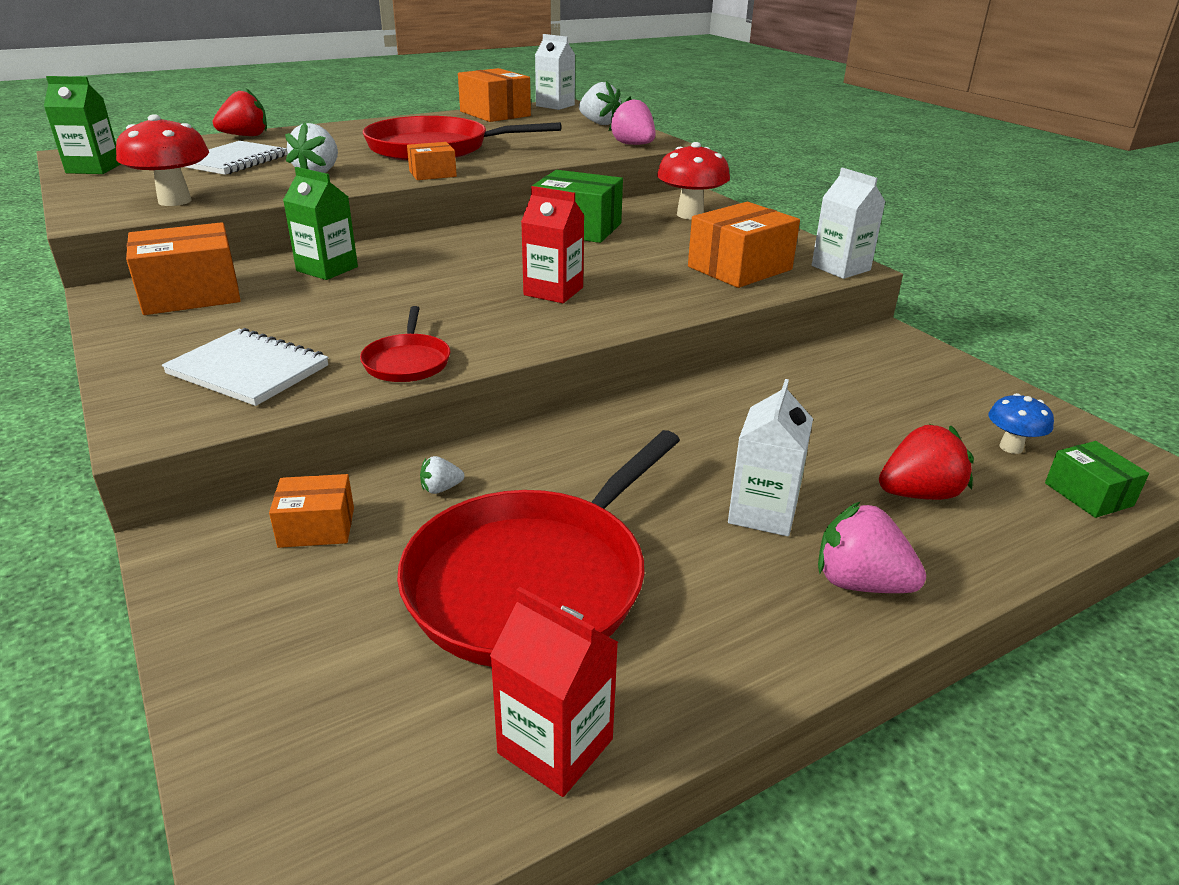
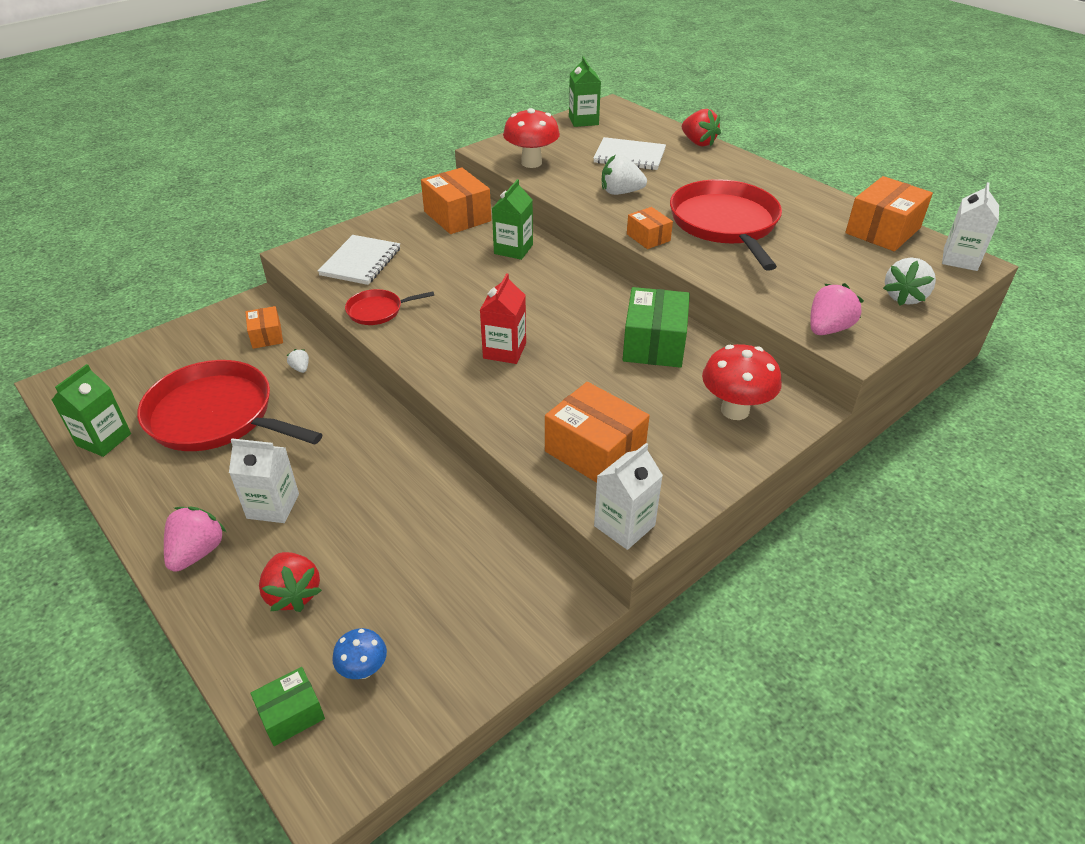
camera: 80 degrees right, 10 degrees up
red carton [490,587,618,797] -> green carton [52,364,131,457]

